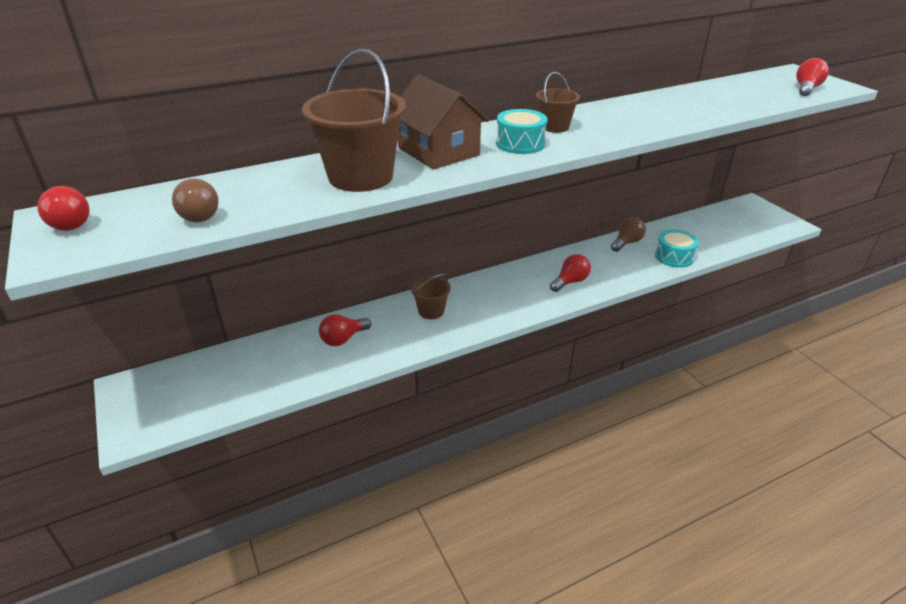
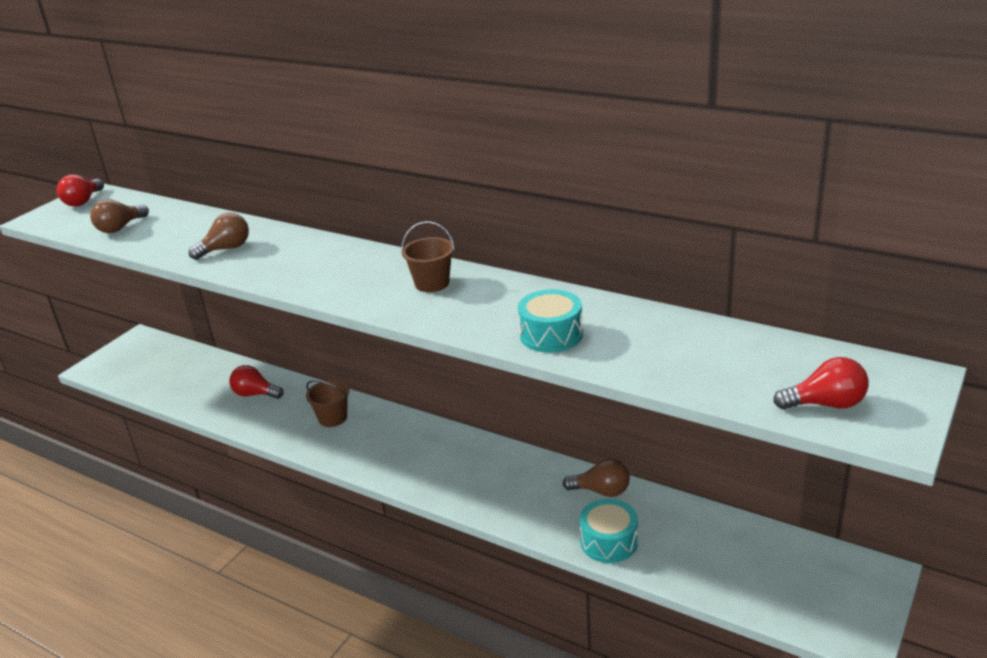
camera: 60 degrees right, 5 degrees down
brown bucket [302,49,406,192] -> brown light bulb [189,213,249,260]
brown house [398,74,489,169] -> none
turquoise drum [496,109,547,154] -> turquoise drum moved to [518,289,583,352]
red light bulb [550,254,591,292] -> none

